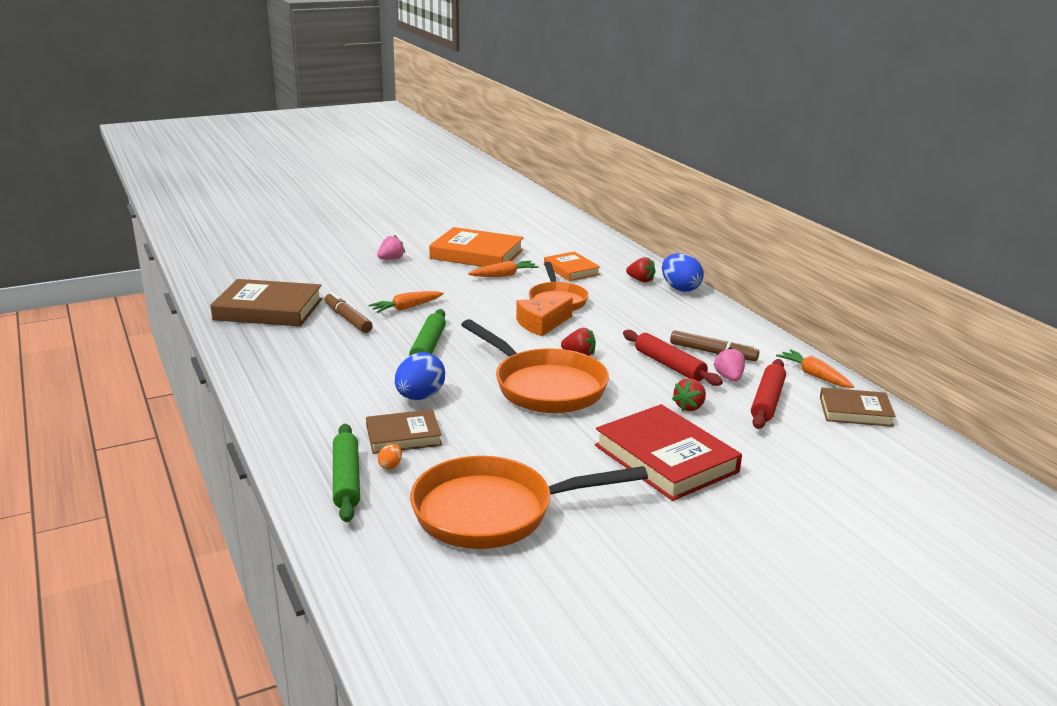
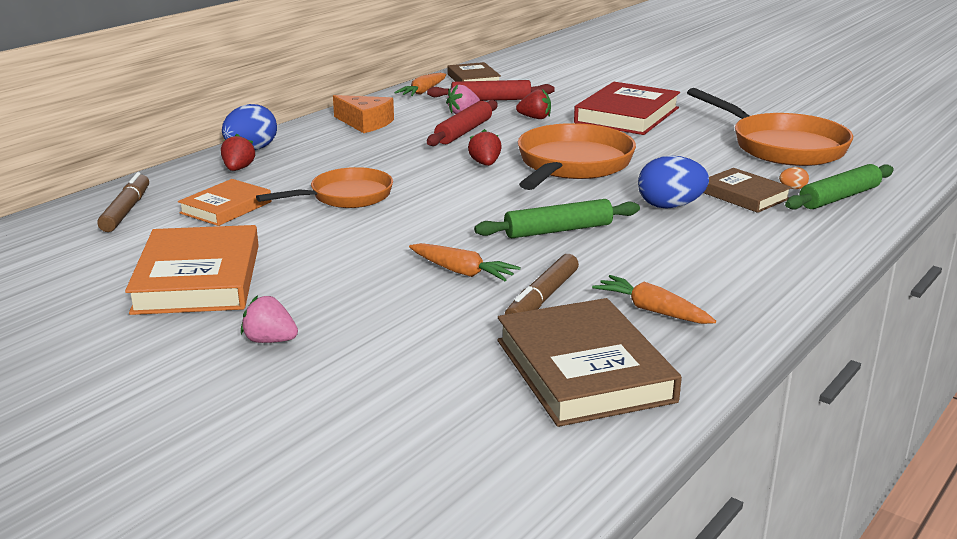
camera: 115 degrees left, 0 degrees up
orange carrot [468,261,539,277] -> orange carrot moved to [592,275,716,324]
orange cheese [516,298,573,336] -> orange cheese moved to [333,95,394,133]
brown marker [670,330,760,361] -> brown marker moved to [97,172,149,232]

